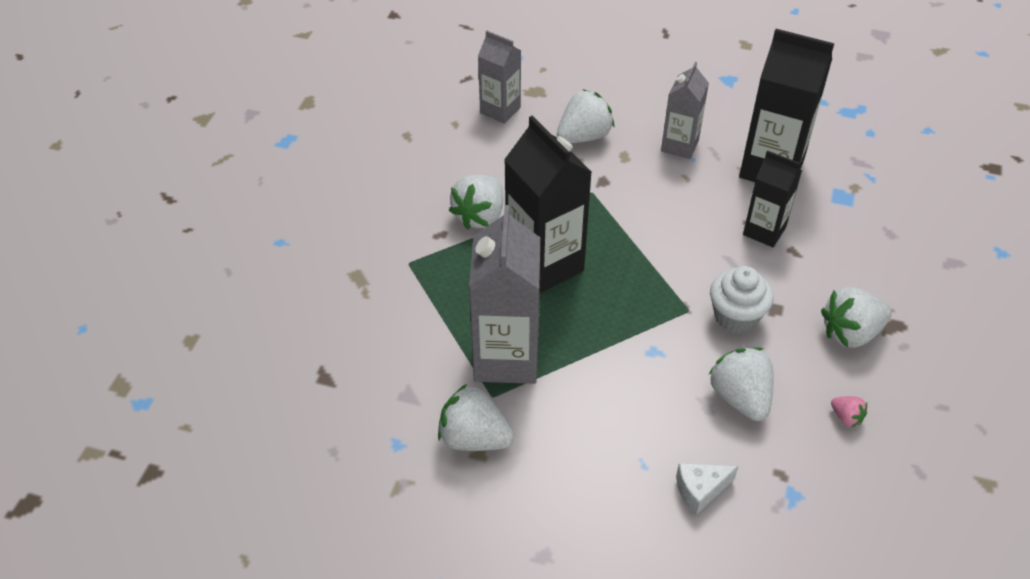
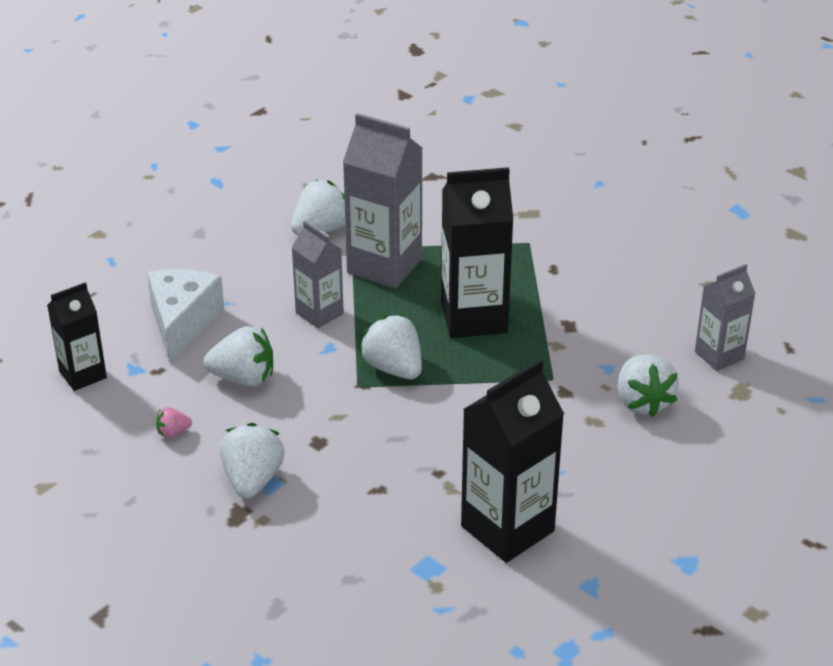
camera: 115 degrees right, 10 degrees down
white strawberry [449,175,503,230] -> white strawberry moved to [359,315,422,379]
grey carton [661,62,709,159] -> grey carton moved to [292,221,344,328]
white cheese [676,463,739,515] -> white cheese [147,269,224,363], size x1.87
white cupcake [710,266,773,334] -> none
black carton [743,150,802,247] -> black carton moved to [47,282,107,391]

